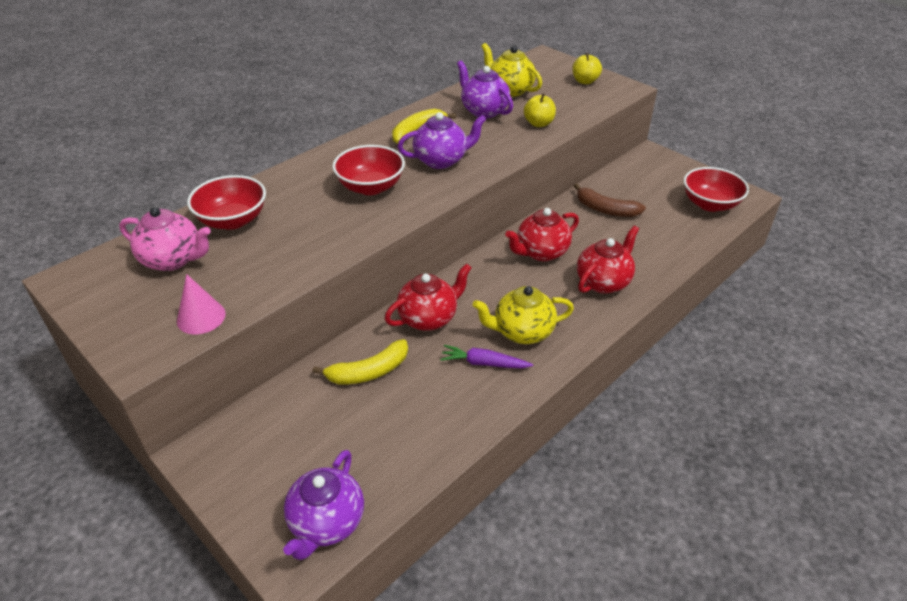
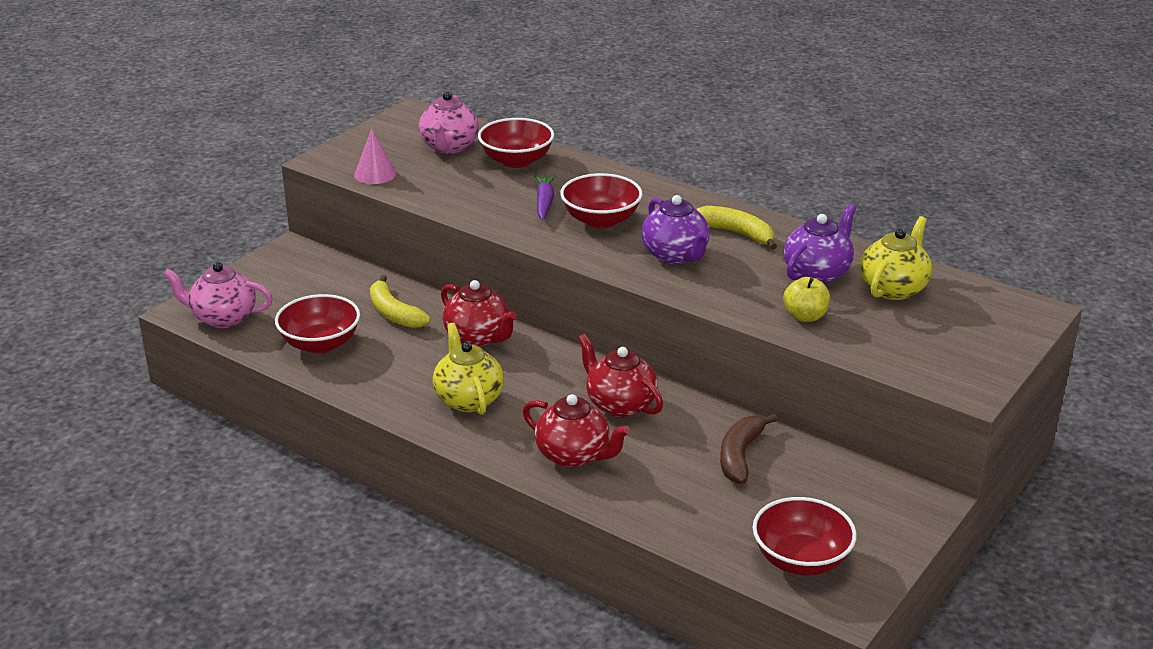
camera: 80 degrees right, 10 degrees down
purple teapot [283,450,364,560] -> pink teapot [163,262,273,328]
purple carrot [440,345,533,368] -> purple carrot moved to [535,175,556,220]
yellow apple [572,53,602,84] -> none
none -> red bowl [275,294,360,353]

